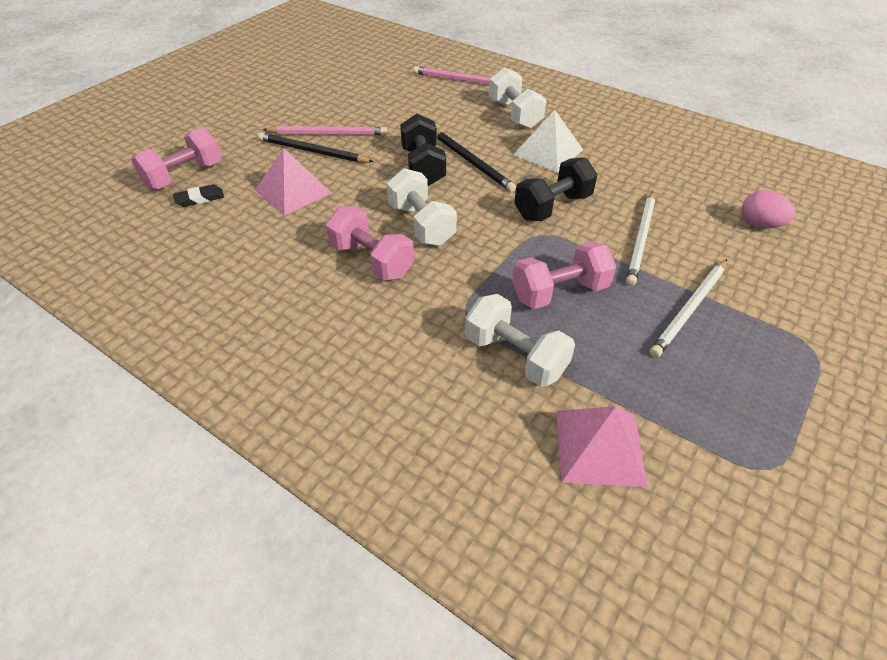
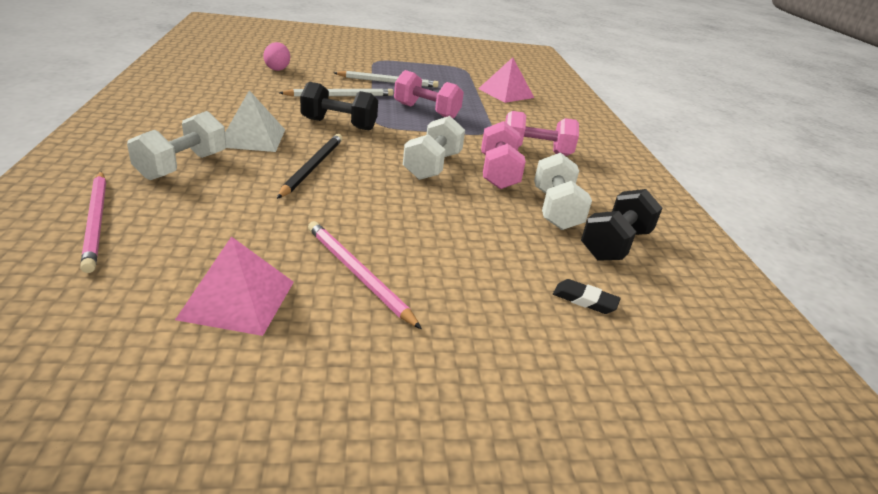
camera: 135 degrees left, 15 degrees down
pink dumbbell [131,127,222,190] -> pink dumbbell moved to [505,111,579,156]
pink pyramid [255,148,332,216] -> pink pyramid moved to [175,236,294,336]
black pencil [258,132,374,163] -> none
black dumbbell [400,114,446,186] -> black dumbbell moved to [581,189,662,261]
white dumbbell [465,294,575,387] -> white dumbbell moved to [534,153,592,230]

